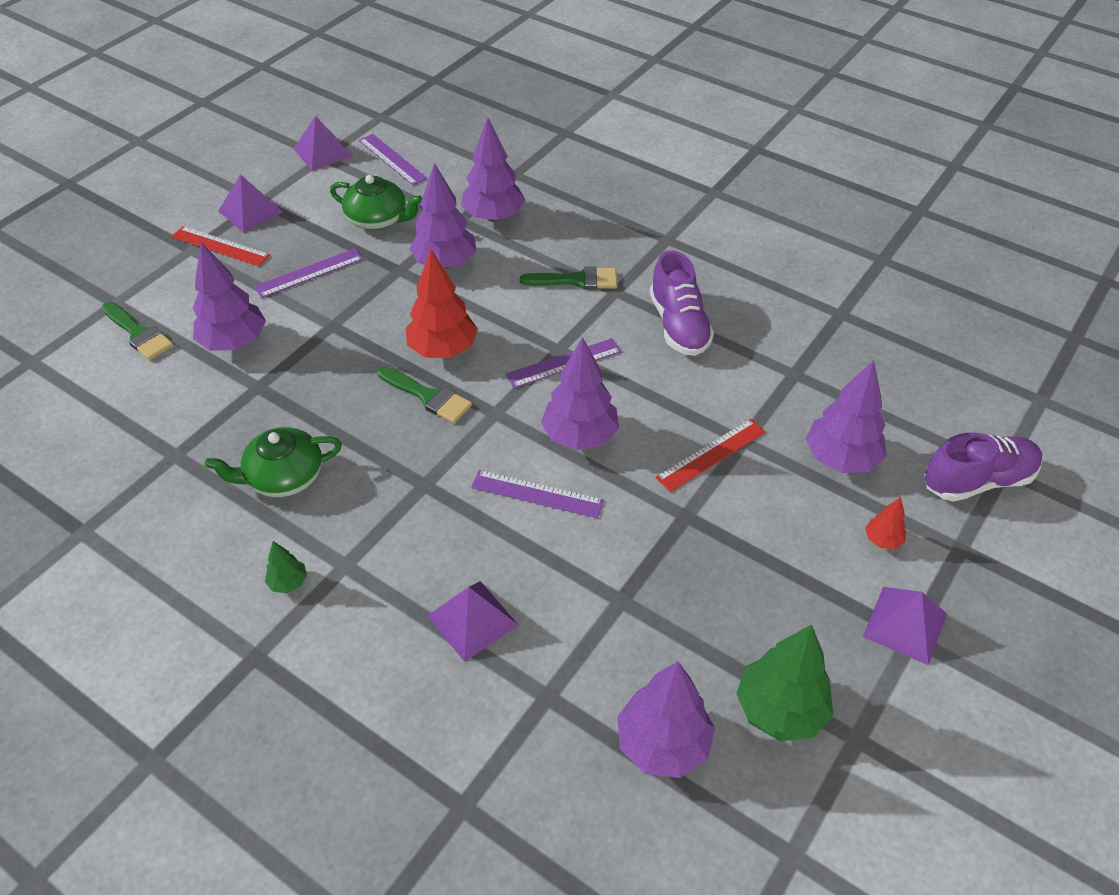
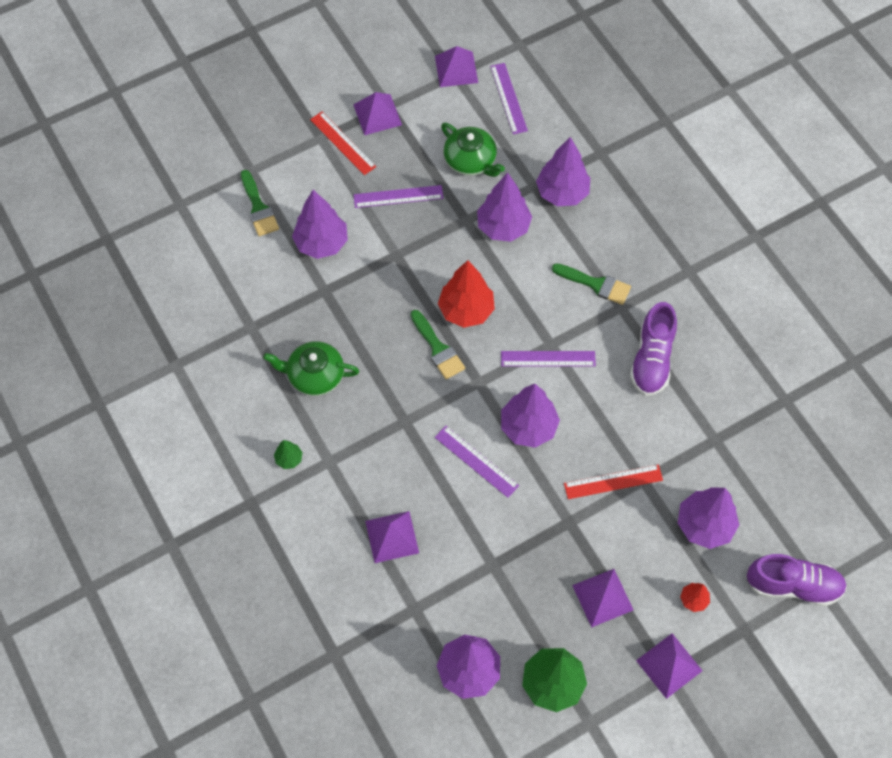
camera: 25 degrees right, 15 degrees up
none -> purple pyramid [572,569,633,628]

